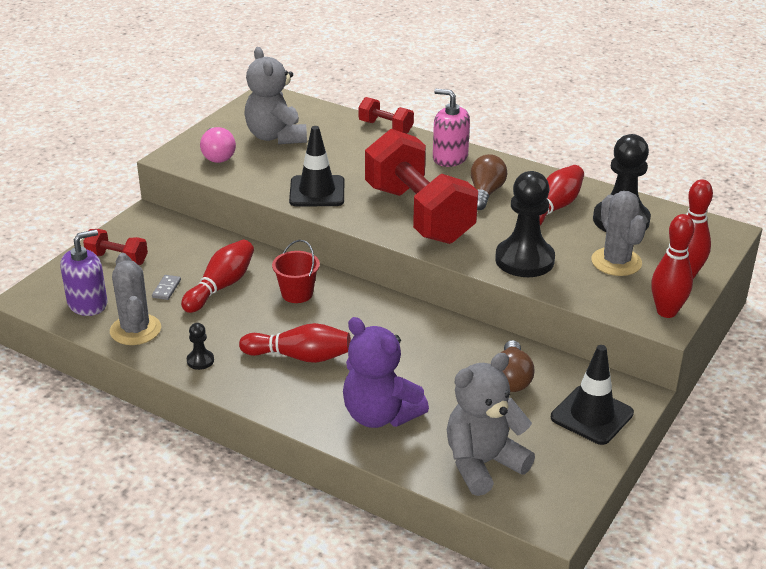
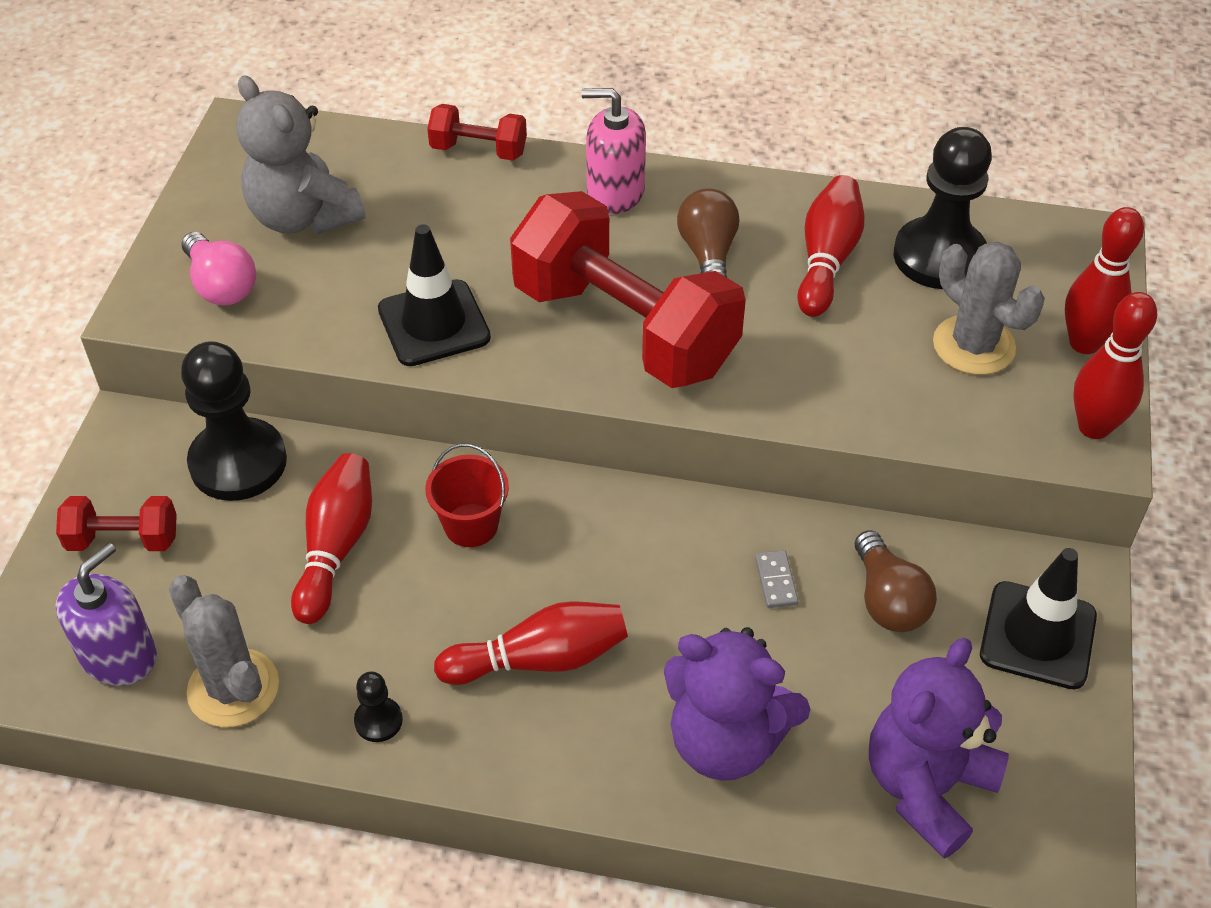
camera: 20 degrees left, 15 degrees up
grey domino [152,275,181,300] -> grey domino moved to [755,550,798,608]
grey teddy bear [447,353,535,496] -> purple teddy bear [869,638,1009,858]
black pawn [495,171,555,277] -> black pawn moved to [181,341,287,501]

